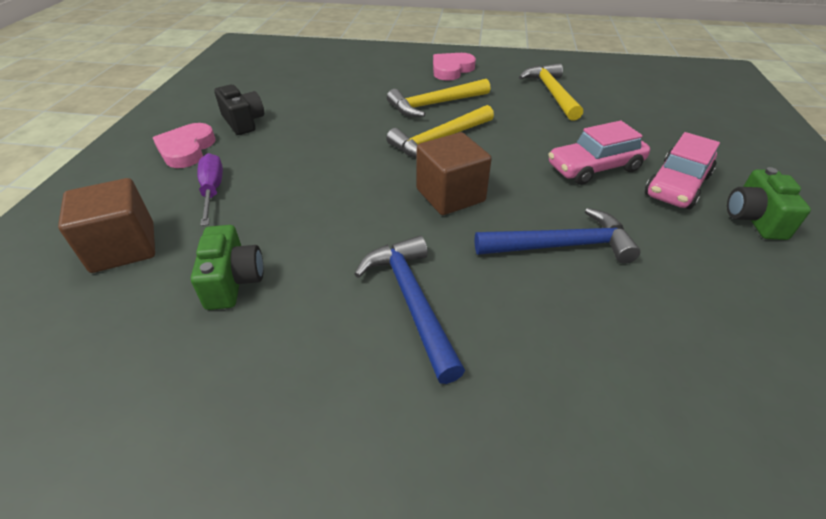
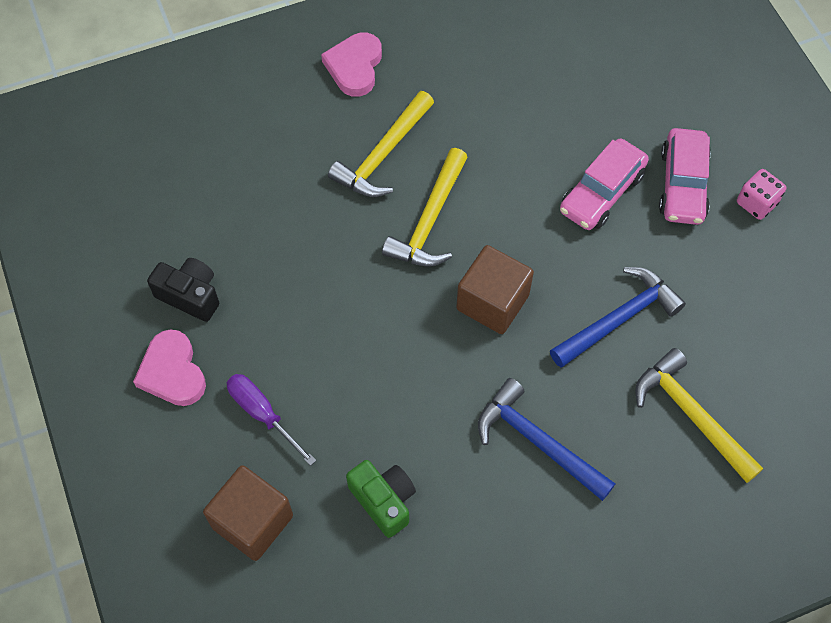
camera: 30 degrees left, 20 degrees up
yellow hammer [519,63,583,121] -> yellow hammer moved to [635,348,763,483]
green camera [727,167,811,240] -> pink dice [737,169,786,220]

